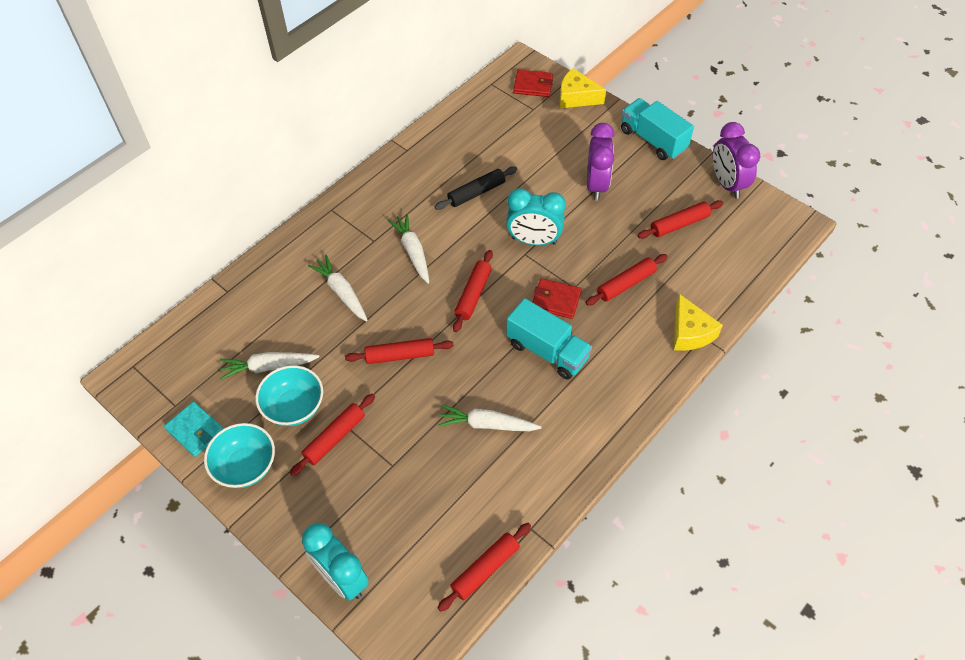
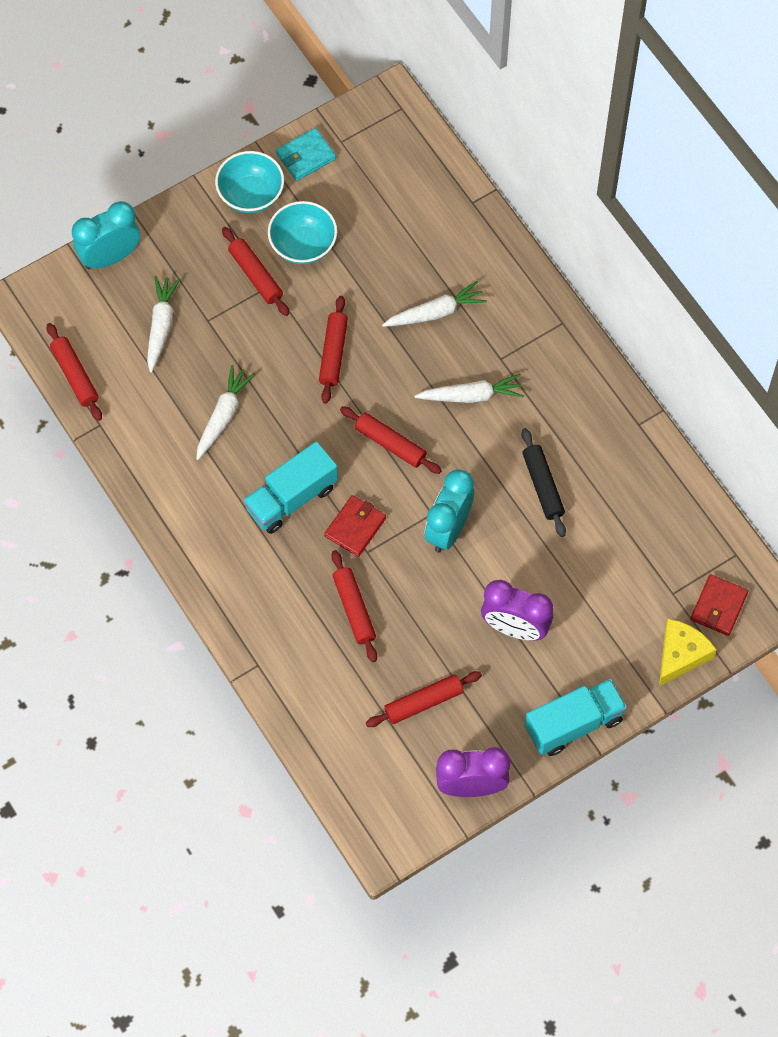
camera: 105 degrees right, 10 degrees up
white carrot [220,352,320,380] -> white carrot moved to [147,276,180,373]
red rolling pin [638,200,723,239] -> red rolling pin turned 75 degrees clockwise [366,671,482,727]
yellow cheese [674,294,723,351] -> none

